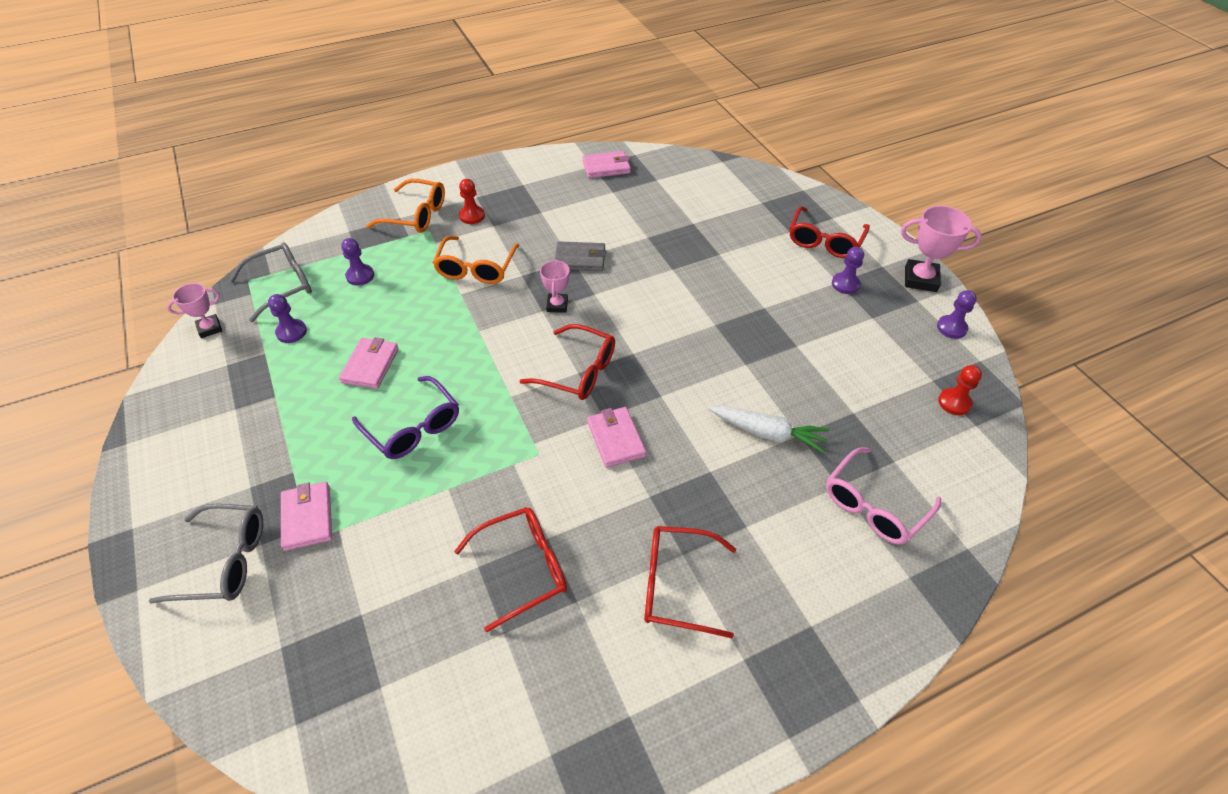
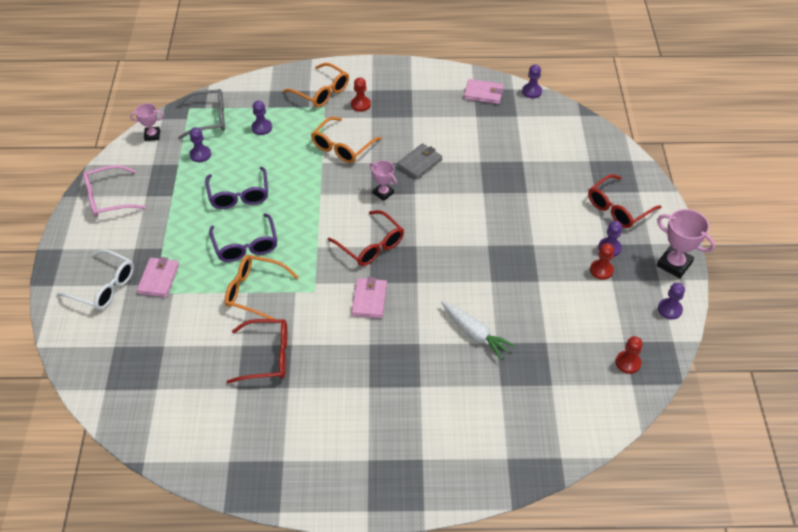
camera: 25 degrees right, 0 degrees up
grey glasses [149,504,263,604] -> white glasses [57,249,134,310]
pink wallet [339,337,399,389] -> purple glasses [205,167,268,209]
pink trophy [540,260,570,313] -> pink trophy turned 75 degrees counterclockwise [370,160,397,201]
grey wallet [554,241,606,271] -> grey wallet turned 75 degrees counterclockwise [397,143,442,180]
red glasses [644,526,736,638] -> none
pink glasses [826,447,941,545] -> pink glasses moved to [83,165,146,217]
none -> orange glasses [225,255,298,319]
none -> purple pawn [522,64,542,98]
none -> red pawn [590,243,614,280]

